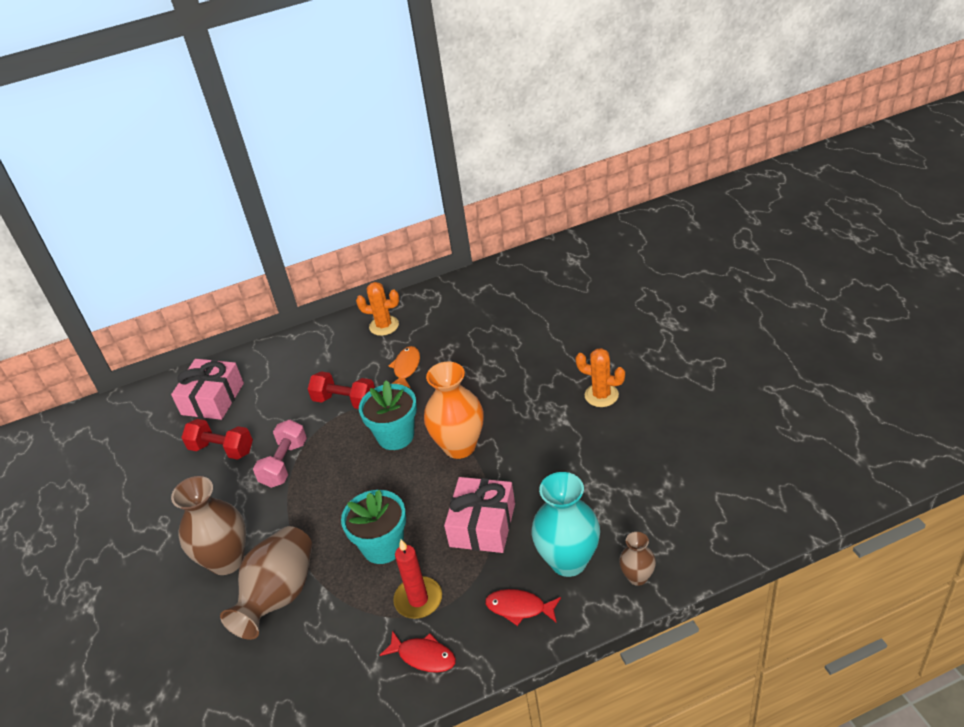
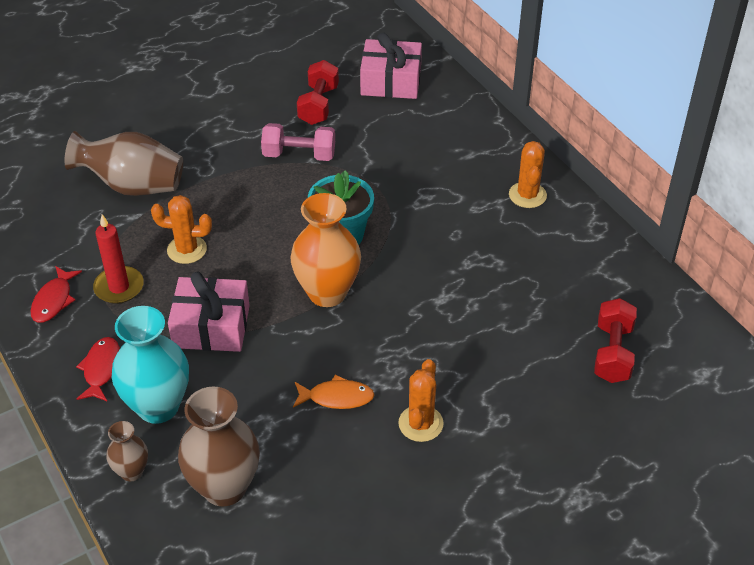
camera: 75 degrees right, 5 degrees up
brown vase [171,476,246,575] -> brown vase moved to [178,387,260,507]
red dumbbell [308,372,375,409] -> red dumbbell moved to [594,298,637,383]
turquoise flower pot [341,490,406,564] -> orange cactus [151,195,212,264]
orange fish [389,346,420,388] -> orange fish moved to [293,375,374,409]

